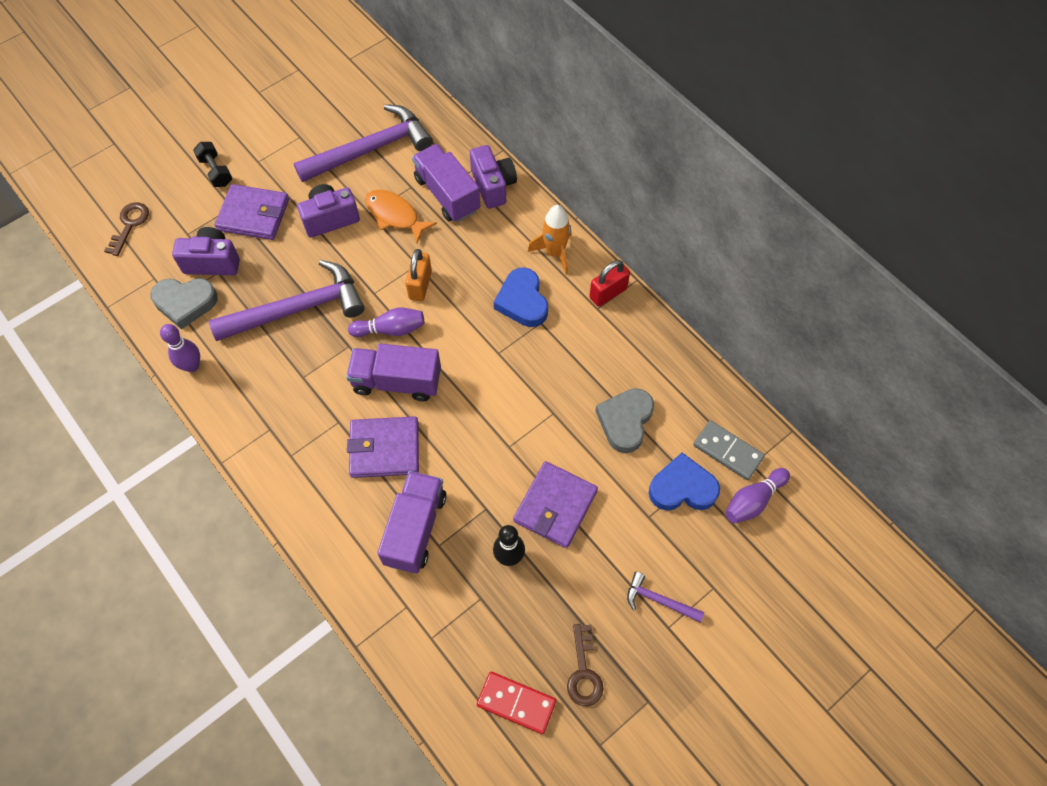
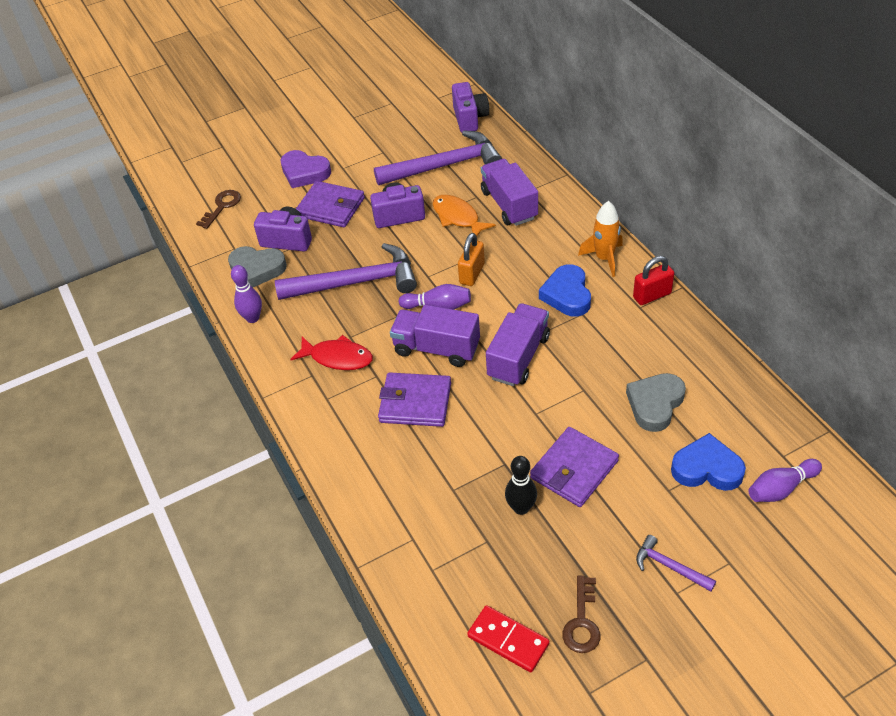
camera: 15 degrees right, 15 degrees down
black dumbbell [193,142,232,187] -> purple heart [281,150,331,188]
purple truck [377,471,446,573] -> purple truck moved to [486,303,550,386]
purple camera [470,145,517,209] -> purple camera moved to [452,82,489,133]
grey domino [693,421,765,480] -> none
none -> red fish [290,335,373,370]

